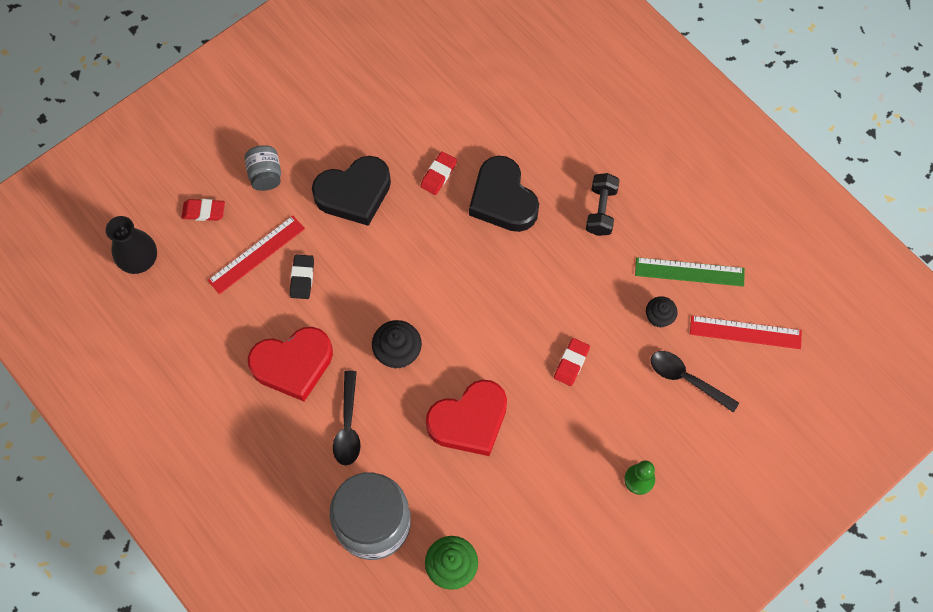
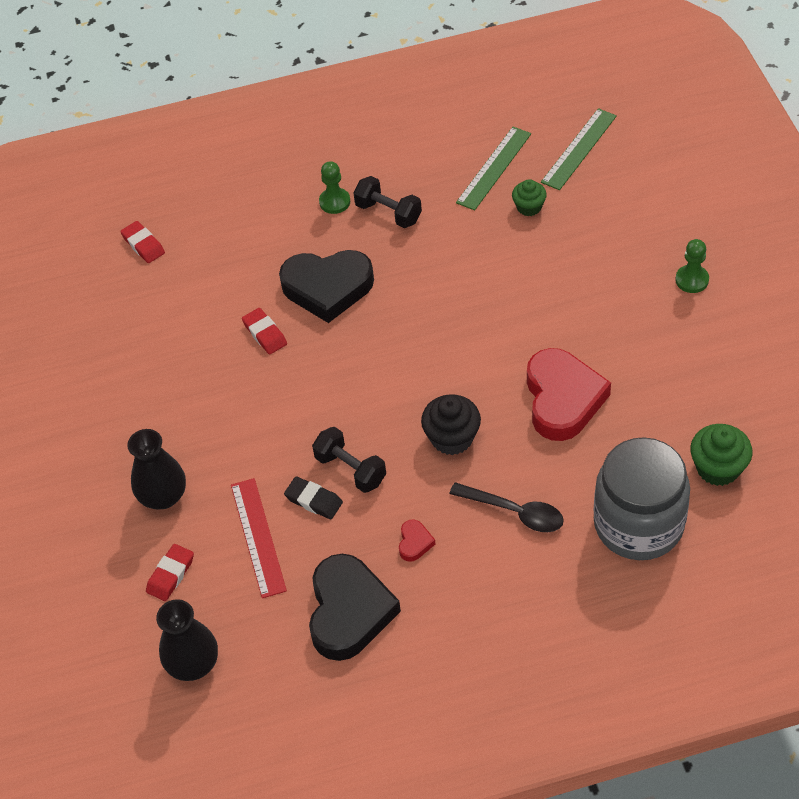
camera: 60 degrees left, 15 degrees down
grey jar [245,145,281,191] -> black vase [127,429,186,510]
red heart [248,327,333,401] -> red heart [399,519,435,562], size x0.41
black heart [312,156,391,226] -> black heart moved to [309,554,401,661]
red eraser [554,338,590,386] -> red eraser moved to [120,221,165,263]
black cupcake [646,296,678,328] -> green cupcake [512,179,547,216]
black spoon [650,351,739,413] -> none
red ruler [690,316,802,349] -> green ruler [541,108,617,190]
none -> black dumbbell [312,427,386,493]
none -> green pawn [319,161,350,214]

